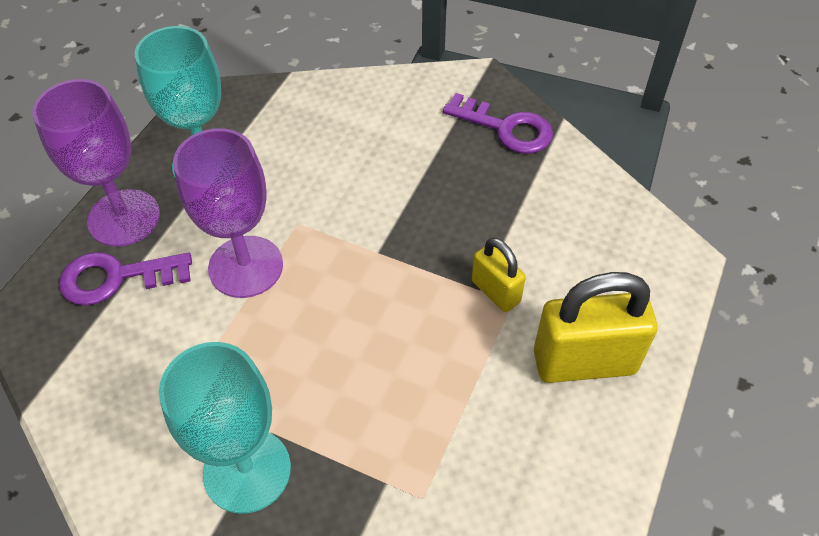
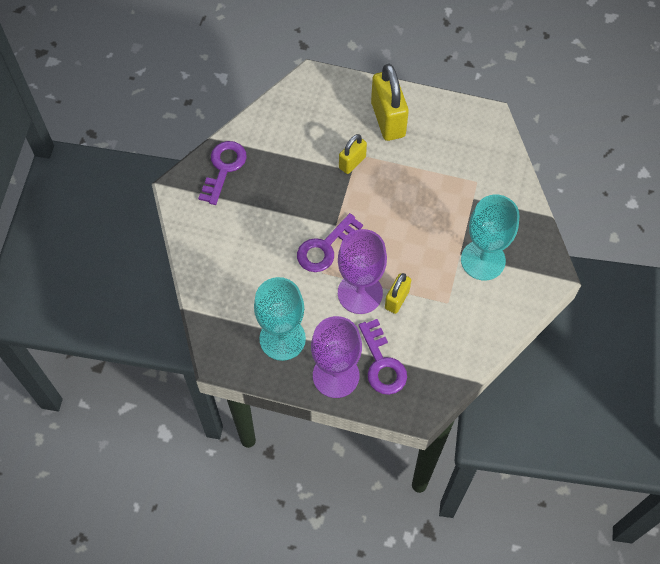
camera: 100 degrees left, 10 degrees up
none -> purple key [297,213,363,272]
none -> yellow padlock [385,273,411,314]

